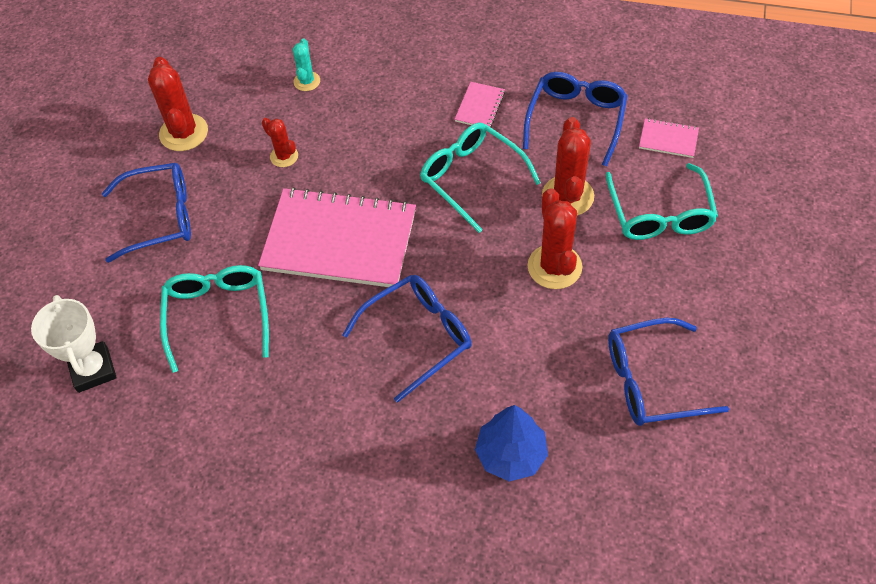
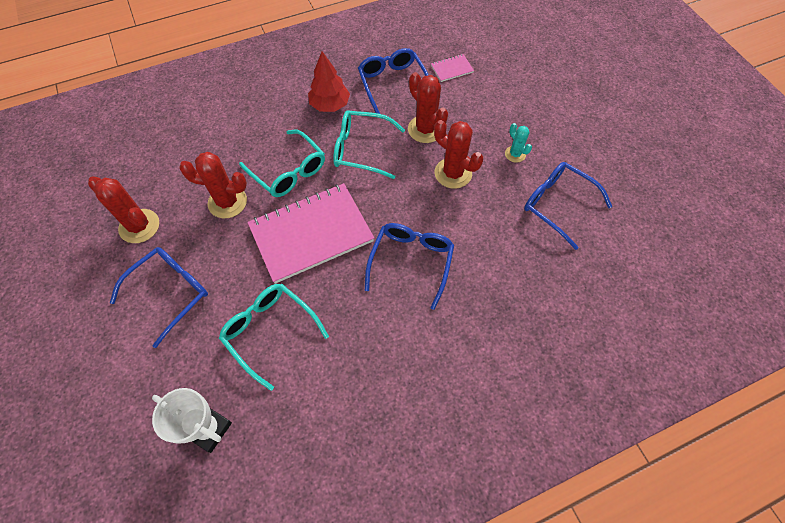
camera: 40 degrees left, 5 degrees up
red cactus [262,118,298,167] -> red cactus [179,152,247,218], size x1.76
turquoise cactus [293,38,320,91] -> turquoise cactus moved to [505,123,532,163]
pink notebook [455,82,505,127] -> red tree [308,51,350,112]
blue tree [475,405,548,482] -> none
turquoise glasses [605,163,718,240] -> turquoise glasses moved to [239,130,325,197]
blue glasses [608,318,729,426] -> blue glasses turned 90 degrees clockwise [524,162,612,250]

